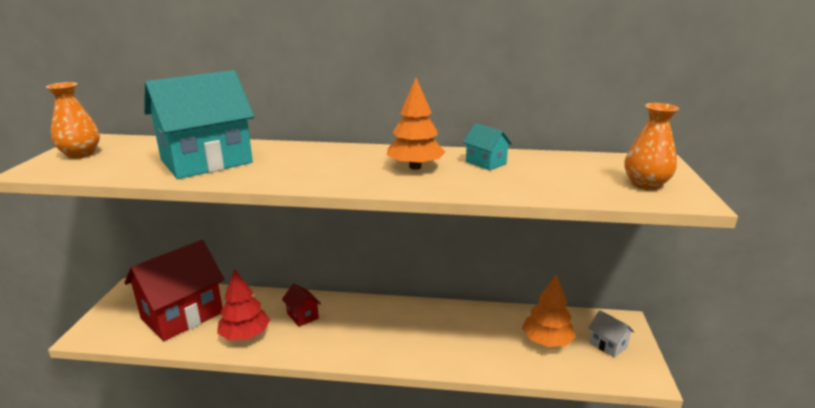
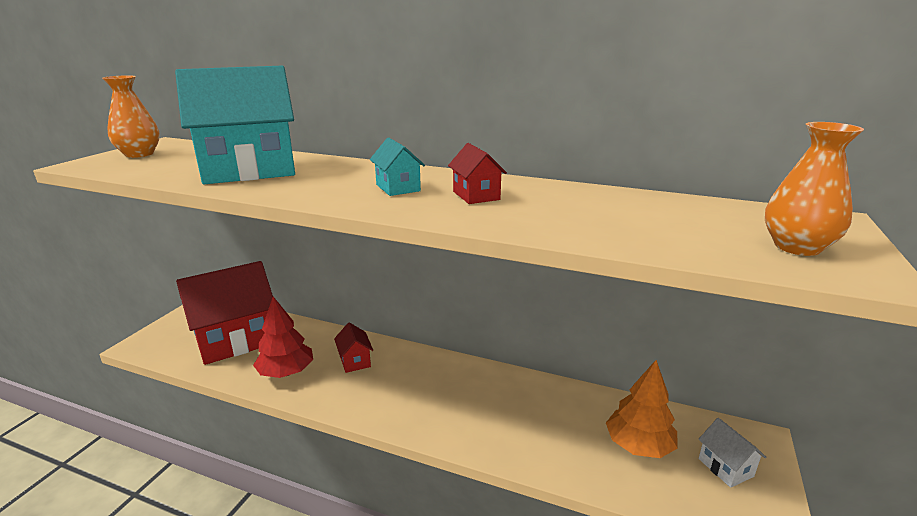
camera: 15 degrees right, 0 degrees up
orange tree [387,78,445,170] -> red house [448,143,507,204]
turquoise house [463,123,512,170] -> turquoise house moved to [370,137,425,196]

